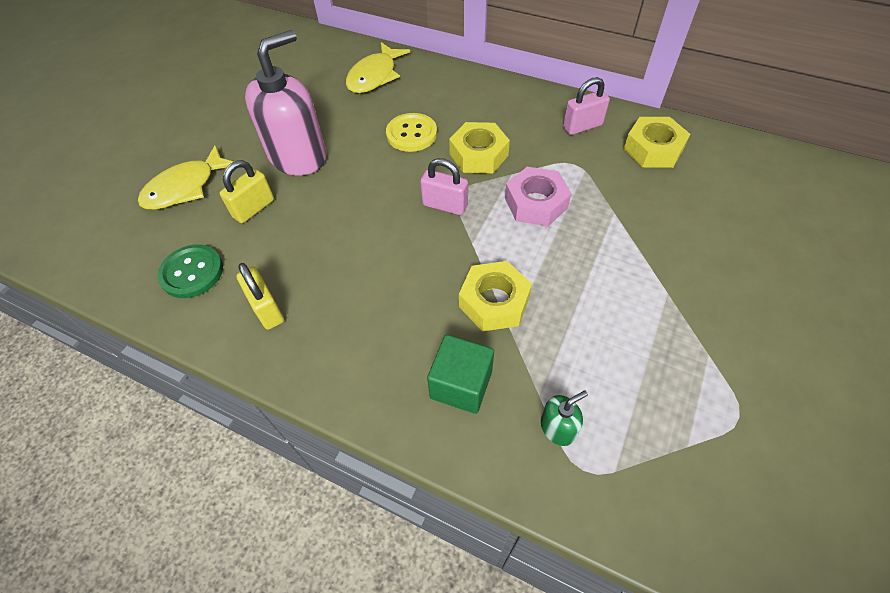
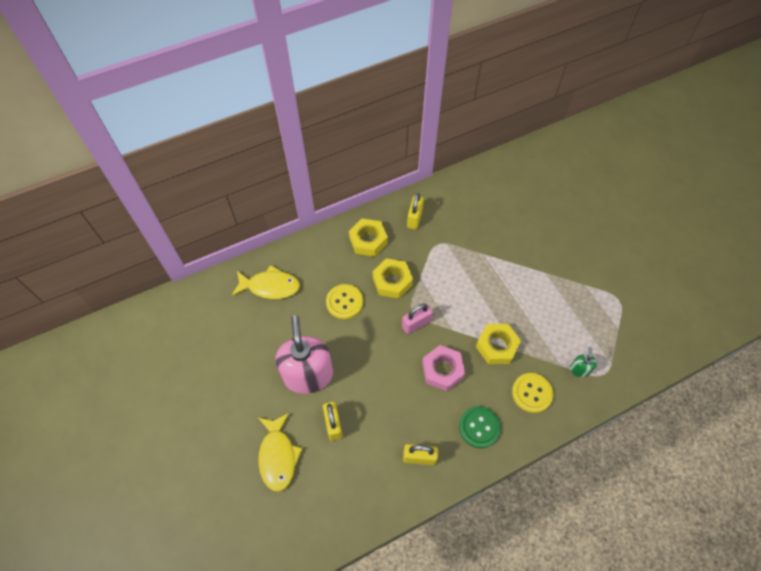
camera: 55 degrees left, 5 degrees up
green button [157,244,223,298] -> green button moved to [459,406,501,448]
yellow fish [346,42,410,93] -> yellow fish turned 60 degrees counterclockwise [232,265,300,299]
green cube [427,334,494,414] -> yellow button [512,373,553,413]
pink nut [505,167,572,226] -> pink nut moved to [422,345,465,391]
pink padlock [563,77,610,135] -> yellow padlock [407,193,424,230]
yellow nut [623,117,690,168] -> yellow nut moved to [349,219,388,257]

